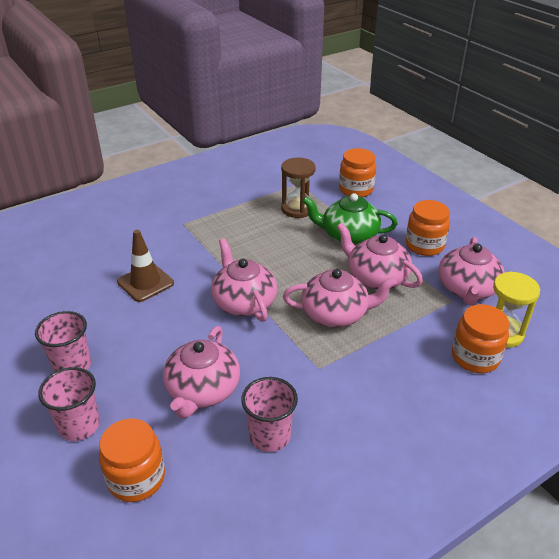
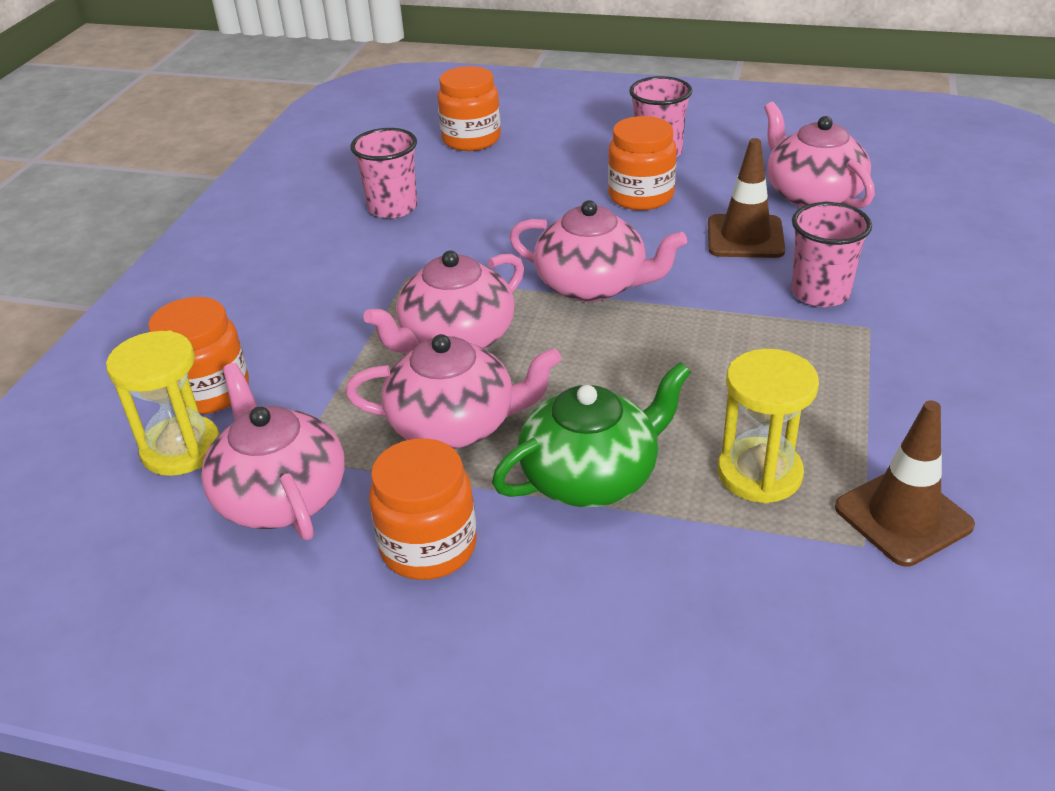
camera: 140 degrees right, 0 degrees up
pink cup [38,367,100,441] -> pink cup moved to [791,202,872,307]
pink teapot [163,326,240,419] -> pink teapot moved to [764,102,875,208]
brown hourglass [281,157,316,218] -> yellow hourglass [718,349,819,503]
orange jar [339,148,376,197] -> orange jar moved to [608,116,677,210]
none -> brown traffic cone [835,401,975,567]

